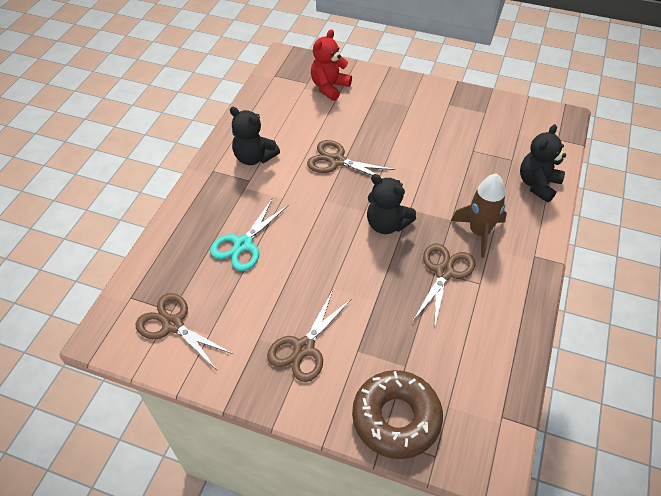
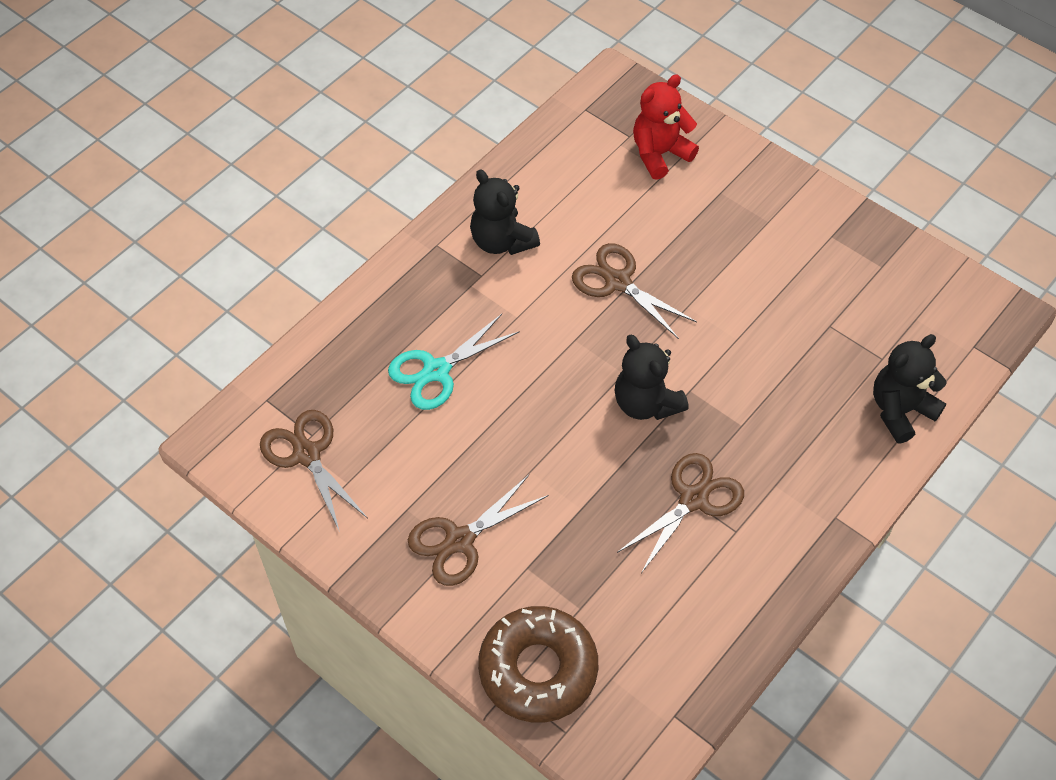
camera: 20 degrees right, 5 degrees up
brown rocket [451,173,507,257] -> none

